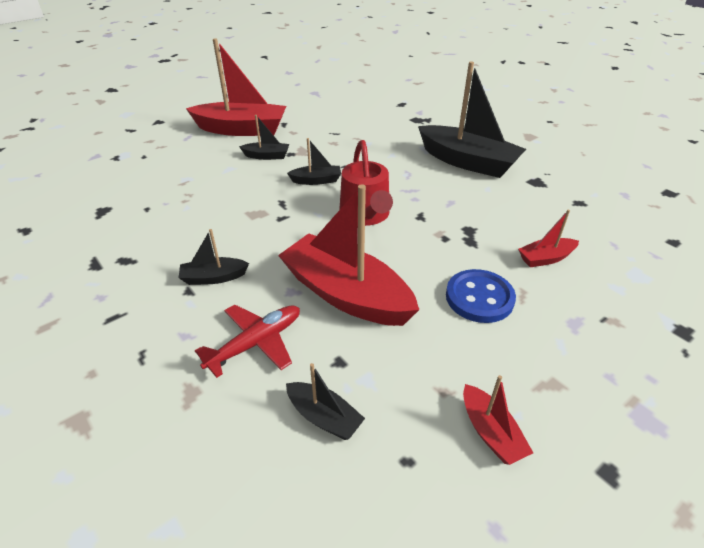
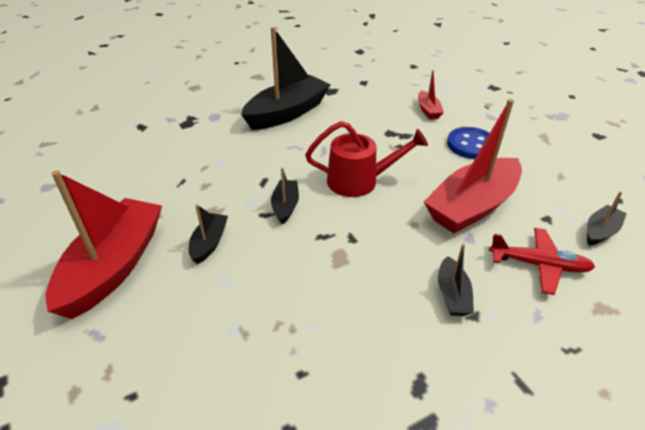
camera: 80 degrees left, 0 degrees up
red plane [195,305,300,378] -> red plane turned 135 degrees clockwise [489,228,595,295]
red boat [463,375,533,465] -> none

